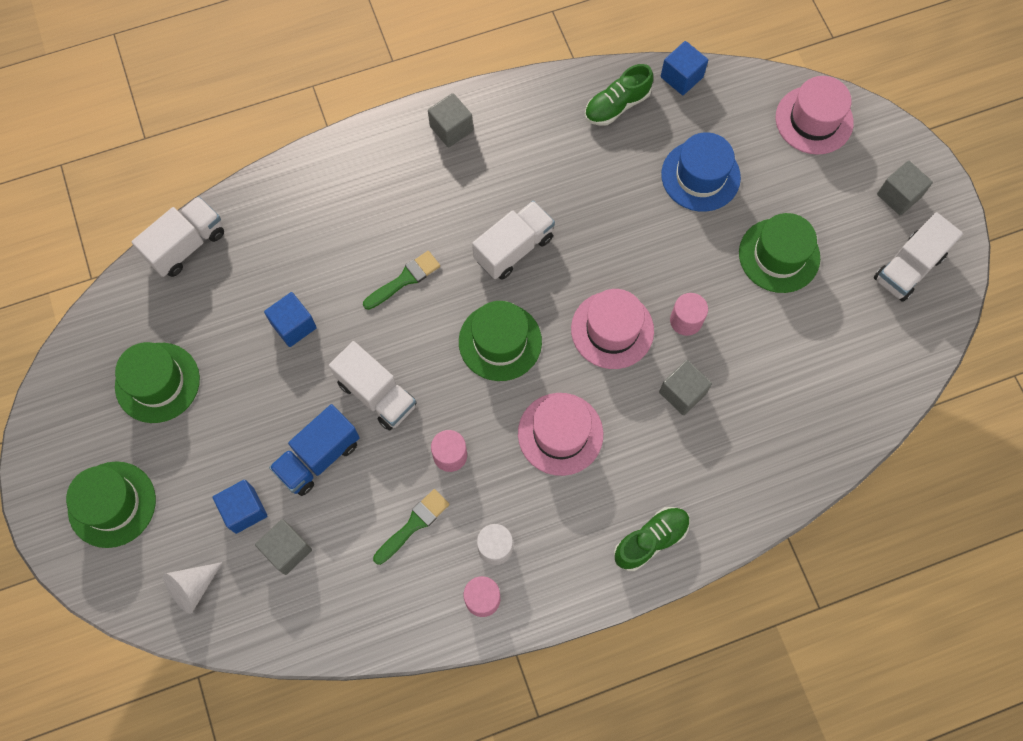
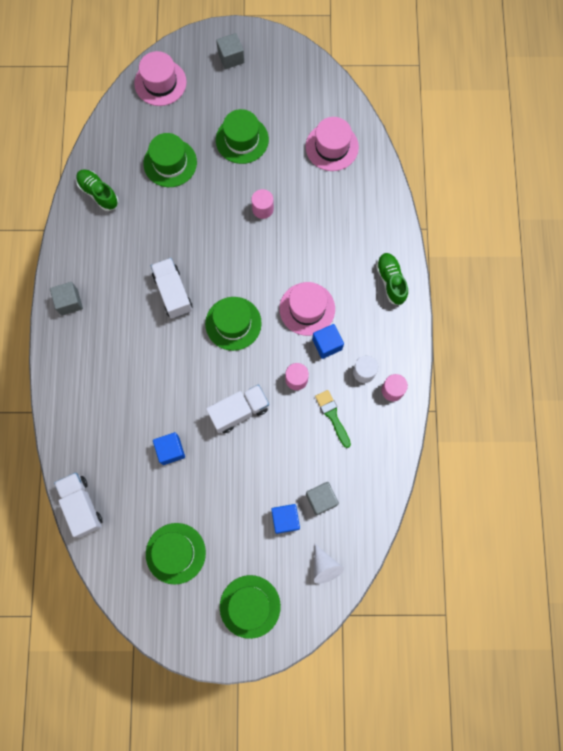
camera: 70 degrees left, 5 degrees up
blue truck [269,404,360,496] -> none
green brush [363,251,440,310] -> none
pink hat [571,289,654,369] -> pink hat moved to [306,117,359,171]
green shoe [585,64,653,126] -> green shoe turned 150 degrees clockwise [76,169,119,211]
grey cube [659,360,712,415] -> none
blue cube [661,41,708,95] -> blue cube moved to [312,324,344,359]
blue hat [661,132,741,212] -> green hat [144,133,197,187]
white truck [874,212,963,302] -> none

